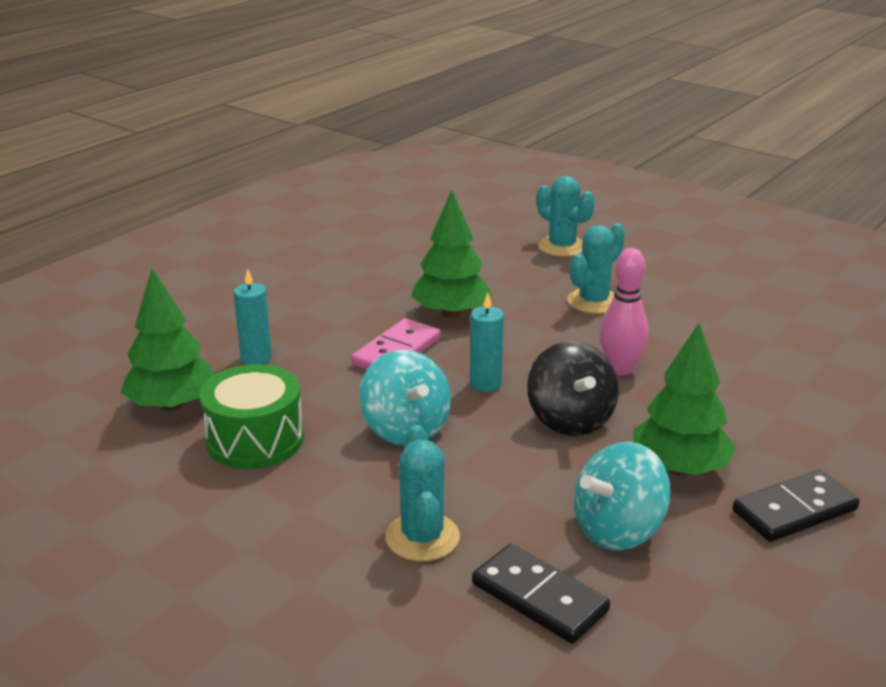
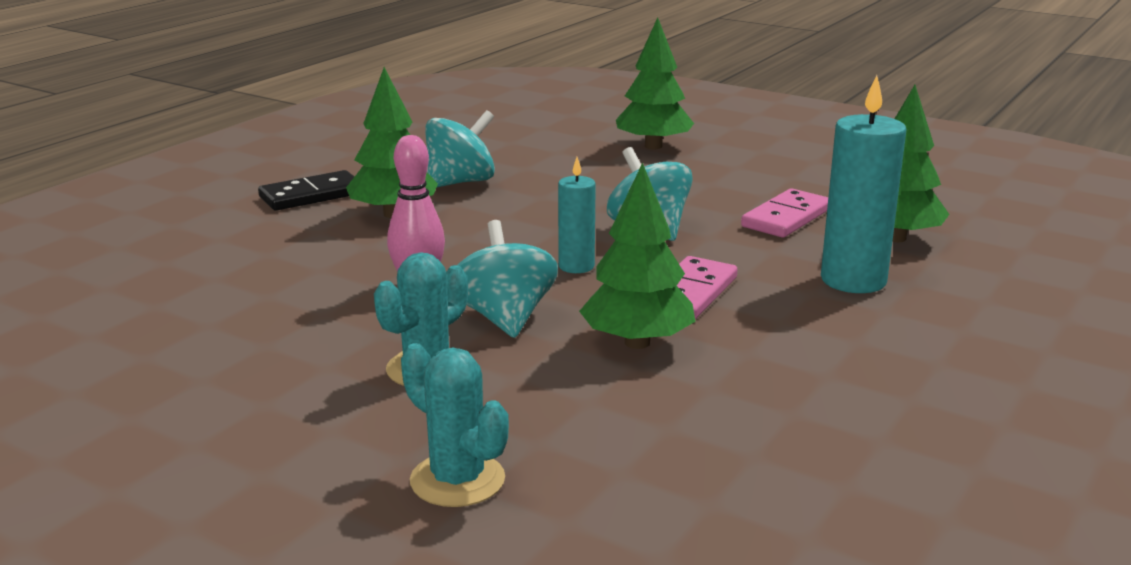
camera: 175 degrees right, 5 degrees down
green drum [199,364,304,469] -> pink domino [741,189,828,237]
turquoise candle [234,269,272,365] -> turquoise candle [821,75,907,293], size x1.76
turquoise cactus [385,425,460,561] -> none
black domino [472,544,610,643] -> none
black spinning top [527,341,619,436] -> none
none -> turquoise spinning top [457,220,558,338]
none -> green tree [616,17,694,149]

